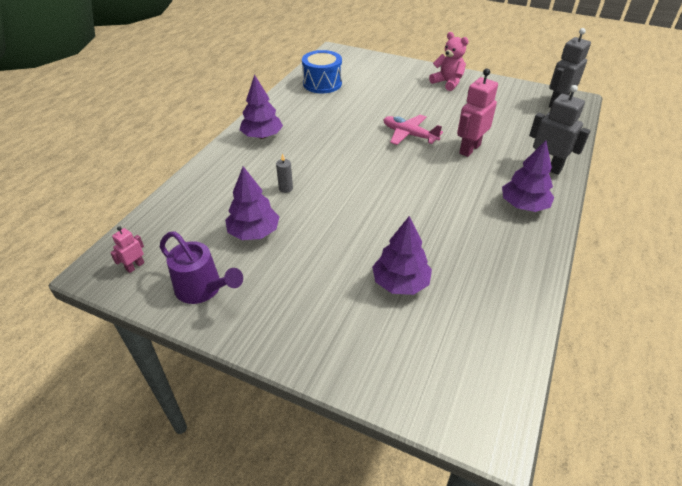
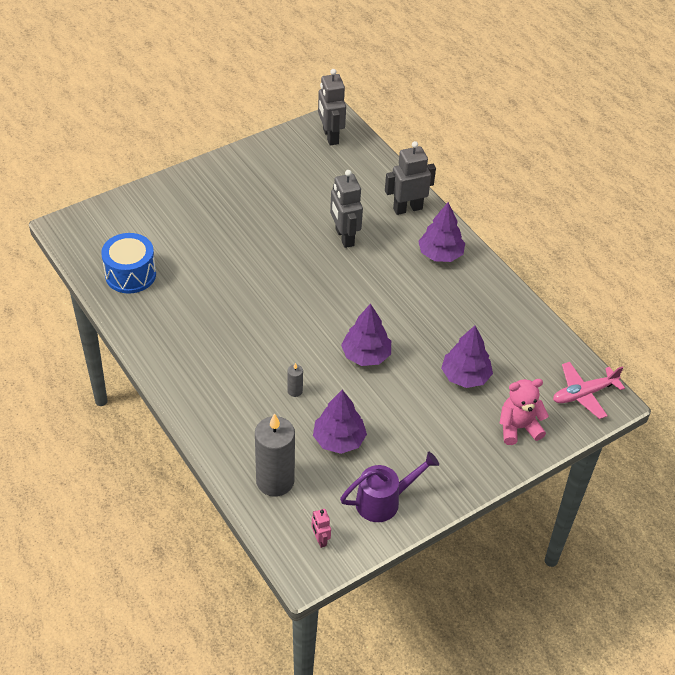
camera: 60 degrees left, 5 degrees up
purple tree [239,74,283,139] -> purple tree moved to [341,304,391,366]
pink plane [383,115,443,145] -> pink plane moved to [553,362,625,419]
pink teddy bear [429,32,469,91] -> pink teddy bear moved to [499,379,549,445]
pink robot [457,69,498,157] -> grey robot [330,170,363,248]
none -> grey candle [255,413,295,497]

